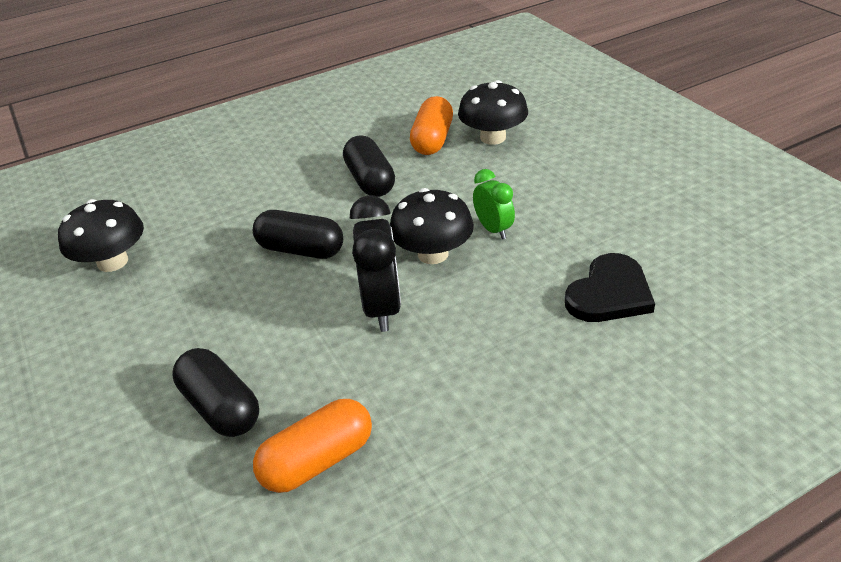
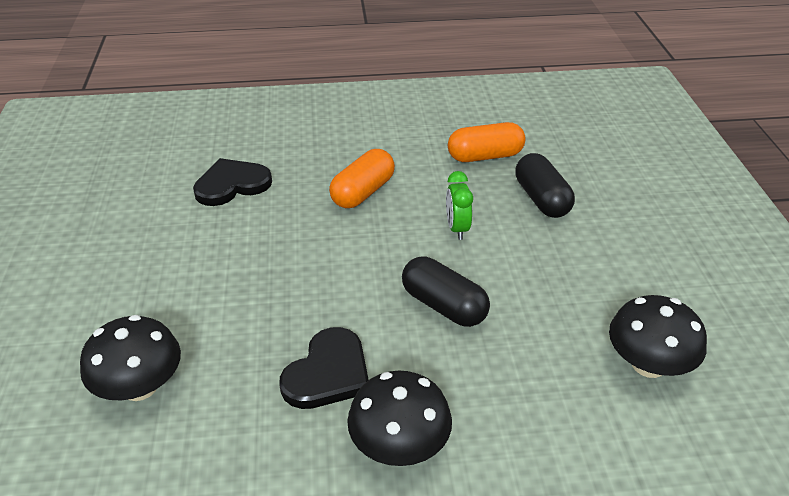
camera: 160 degrees left, 0 degrees up
black capsule [343,135,395,197] -> black heart [279,327,369,409]
black clock [350,195,401,332] -> none
black mushroom [390,188,474,264] -> black mushroom moved to [347,371,452,466]
orange capsule [410,96,453,155] -> orange capsule moved to [329,149,395,208]
green clock [473,169,515,239] -> green clock moved to [446,171,473,240]

